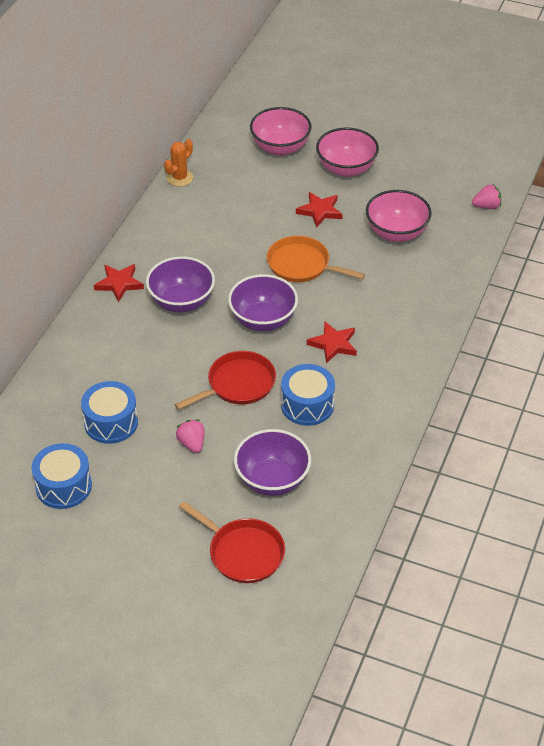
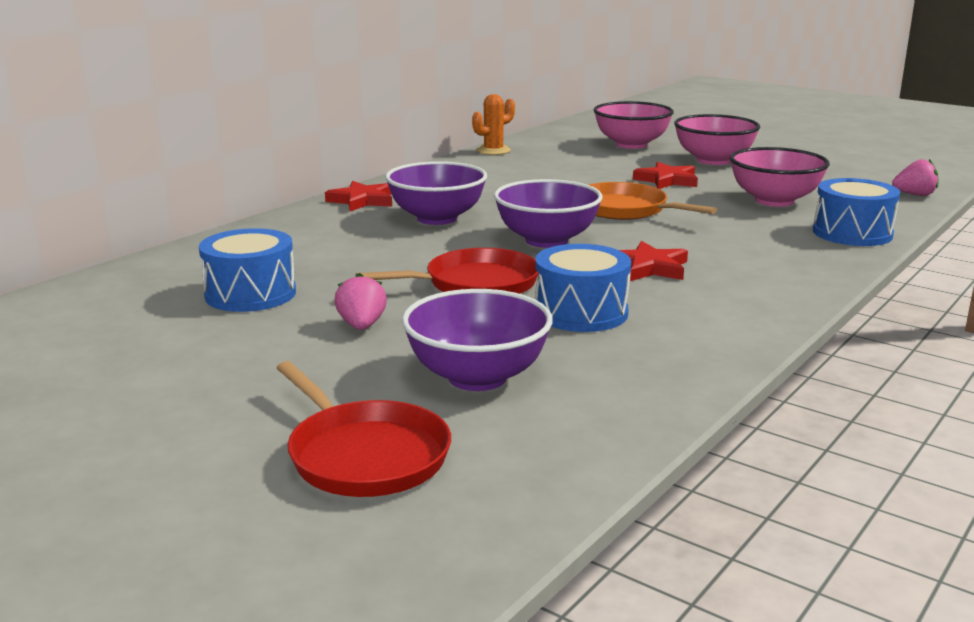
camera: 15 degrees right, 25 degrees down
blue drum [32,443,92,509] -> blue drum moved to [813,178,900,246]

